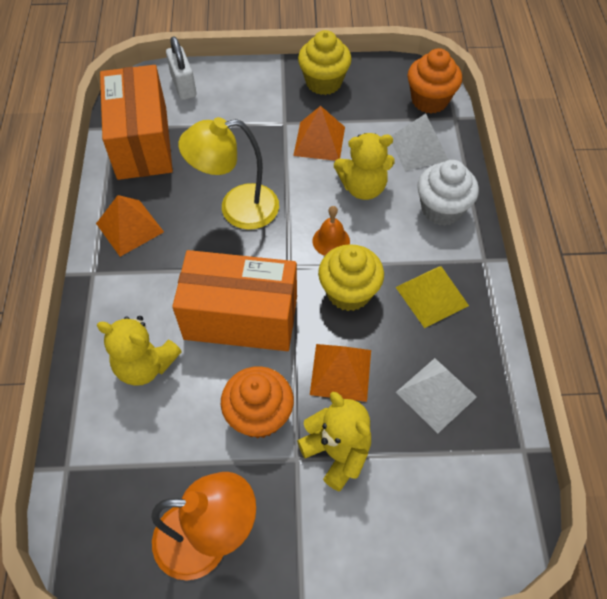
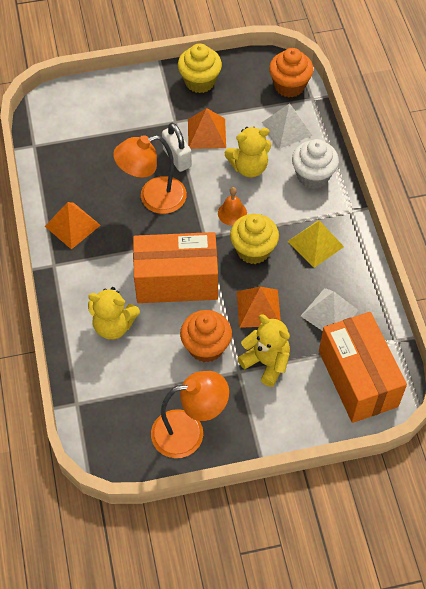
camera: 10 degrees left, 0 degrees up
orange box [100,65,173,180] -> orange box moved to [319,312,407,423]
white padlock [166,36,196,100] -> white padlock moved to [162,123,192,172]
yellow lamp [178,117,279,230] -> orange lamp [113,135,187,214]

